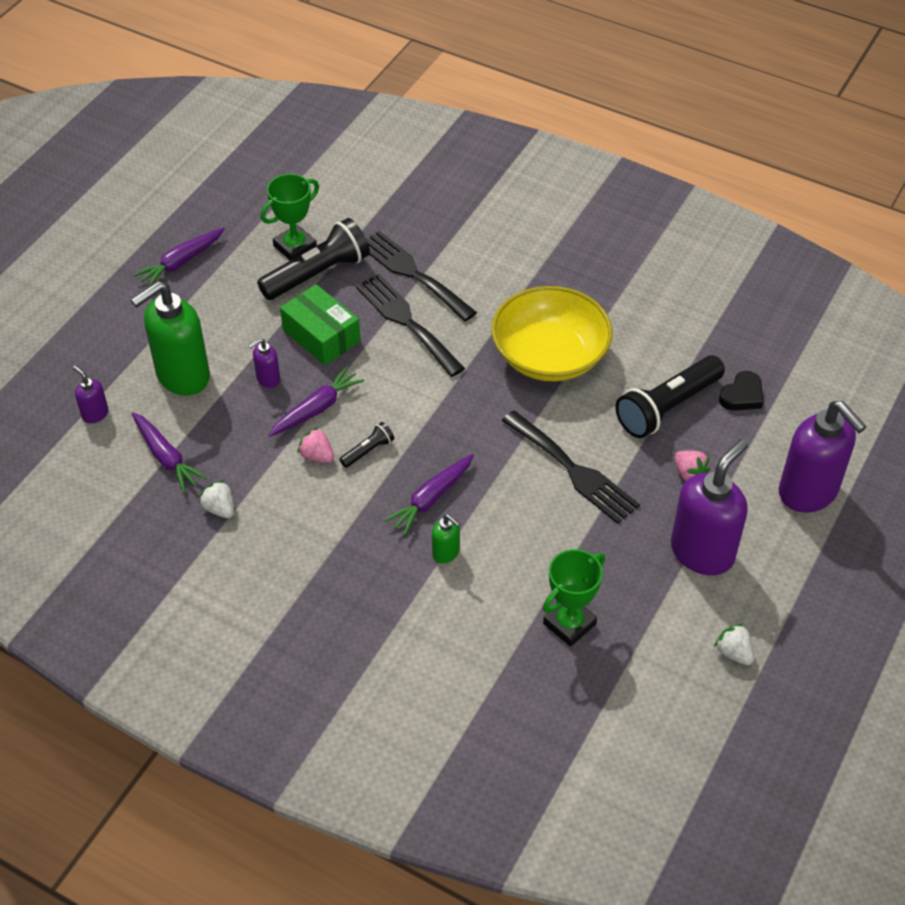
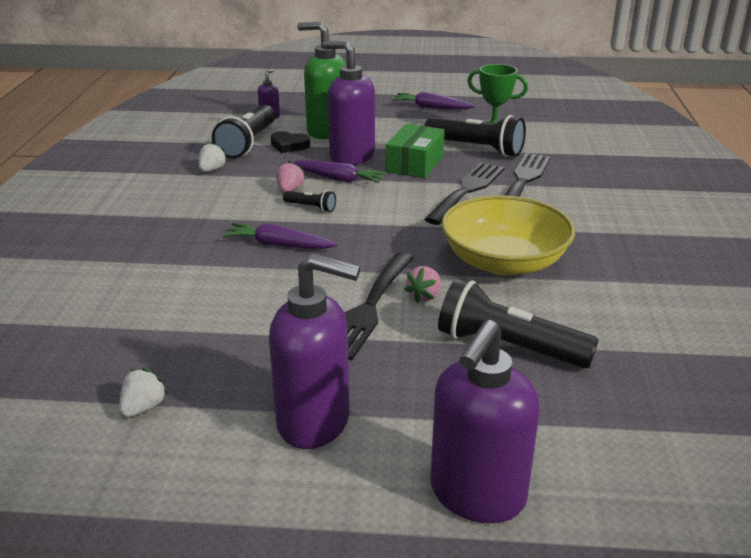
camera: 65 degrees right, 20 degrees down
purple carrot [131,412,207,492] -> black flashlight [212,105,275,159]
purple soap dispenser [248,338,280,388] -> purple soap dispenser [322,40,375,165], size x2.22
green soap dispenser [432,514,460,563] -> none
green trophy [543,549,605,647] -> none
pink strawberry [675,450,710,481] -> pink strawberry moved to [404,266,441,303]
white strawberry [714,624,754,665] -> white strawberry moved to [119,368,169,417]
black heart [719,371,763,411] -> black heart moved to [271,131,310,153]

